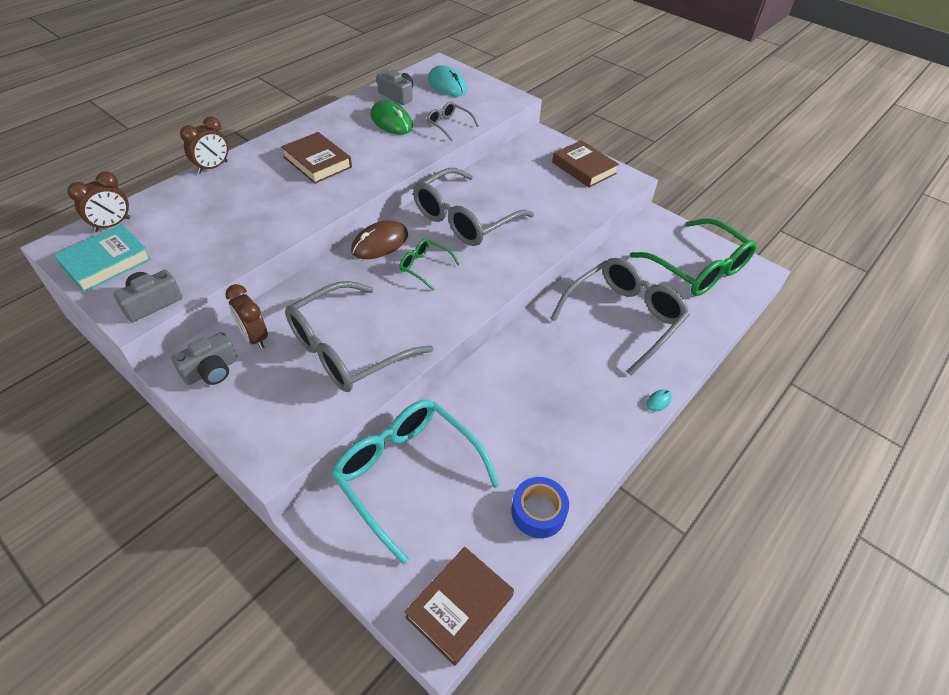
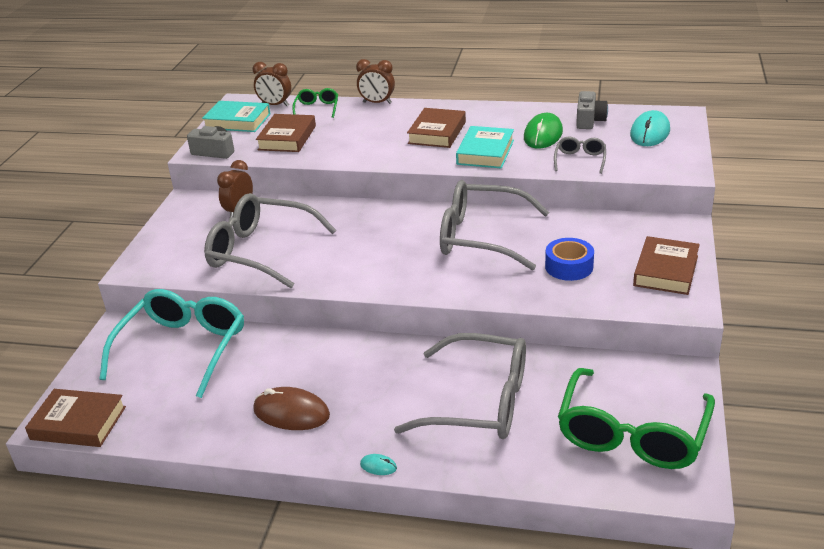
camera: 65 degrees right, 15 degrees down
grey camera [171,332,237,385] -> none
brown mouse [351,220,408,259] -> brown mouse moved to [253,387,330,430]
green glasses [399,239,460,290] -> green glasses moved to [292,88,338,118]
blue tape [511,477,569,538] -> blue tape moved to [545,238,594,281]
none -> brown book [256,114,316,152]
none -> turquoise book [456,126,514,168]

